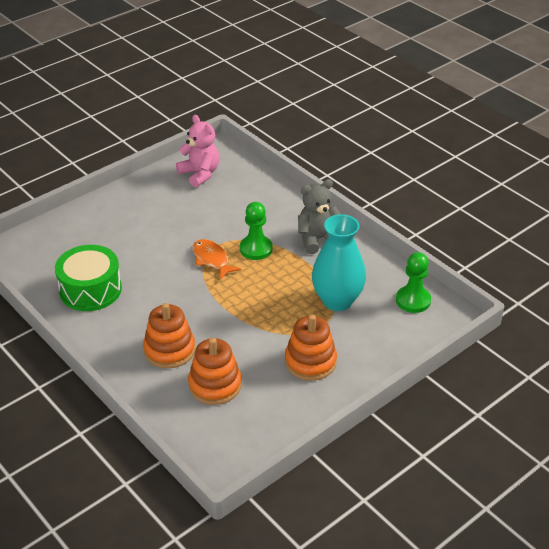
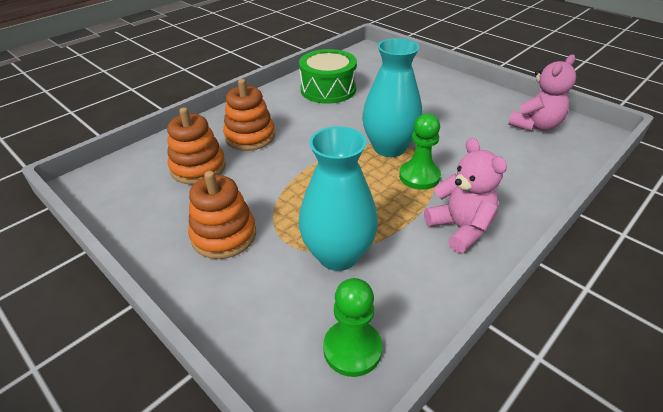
camera: 85 degrees right, 0 degrees up
orange fish [193,239,241,279] -> turquoise vase [362,38,422,157]
grey teddy bear [298,179,341,254] -> pink teddy bear [424,138,507,253]

